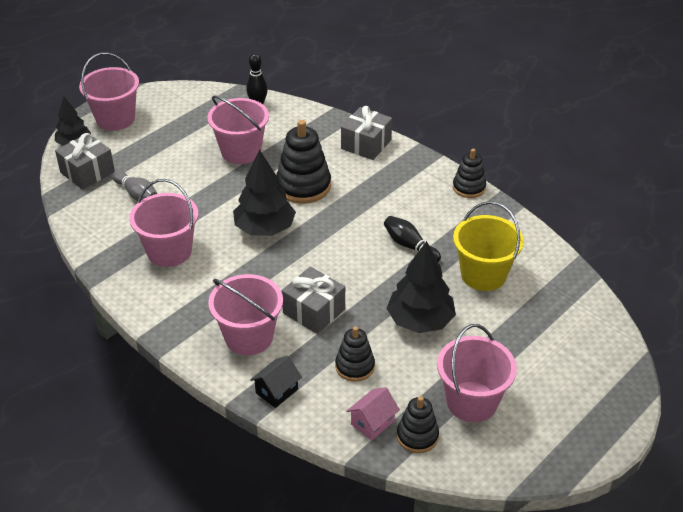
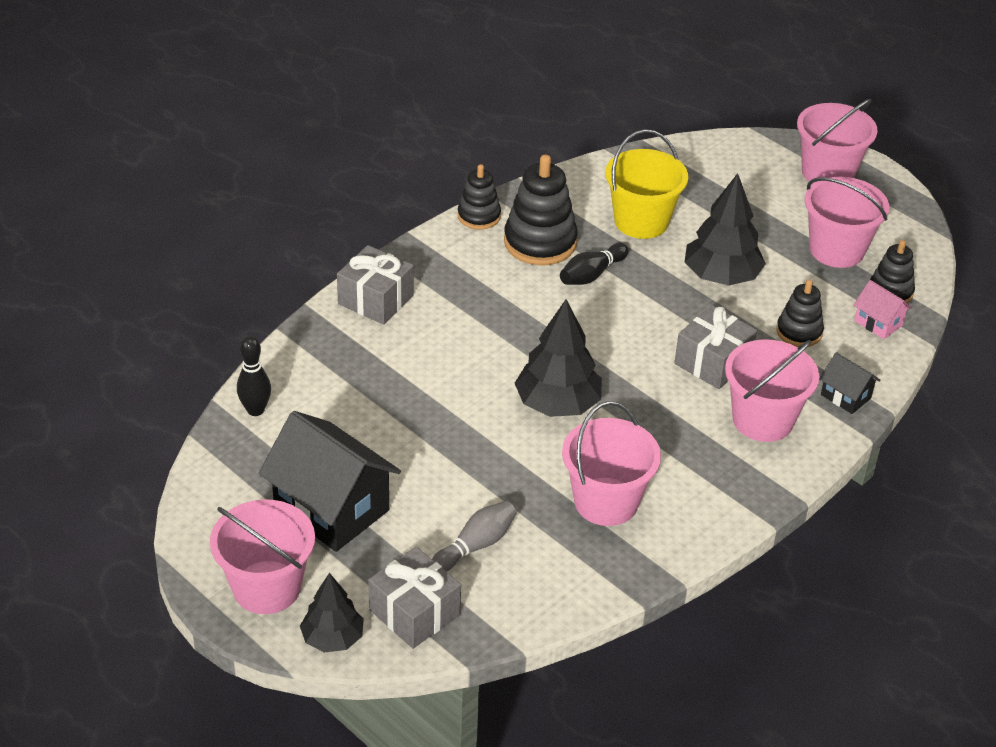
camera: 90 degrees left, 0 degrees up
pink bucket [208,95,269,164] -> pink bucket moved to [797,99,878,184]
black stacking toy [276,120,331,204] -> black stacking toy moved to [504,155,578,265]
none -> black house [259,411,401,552]

